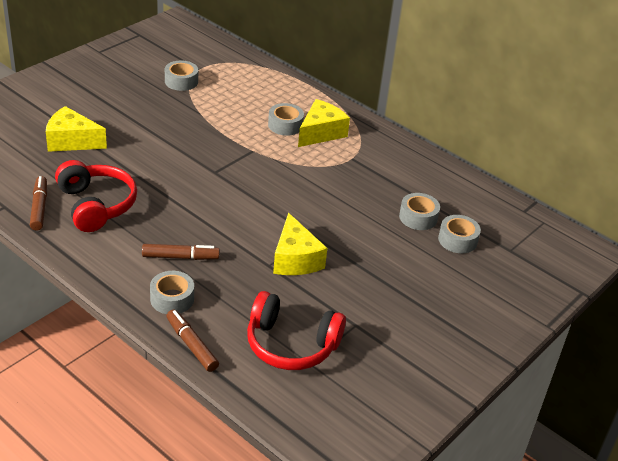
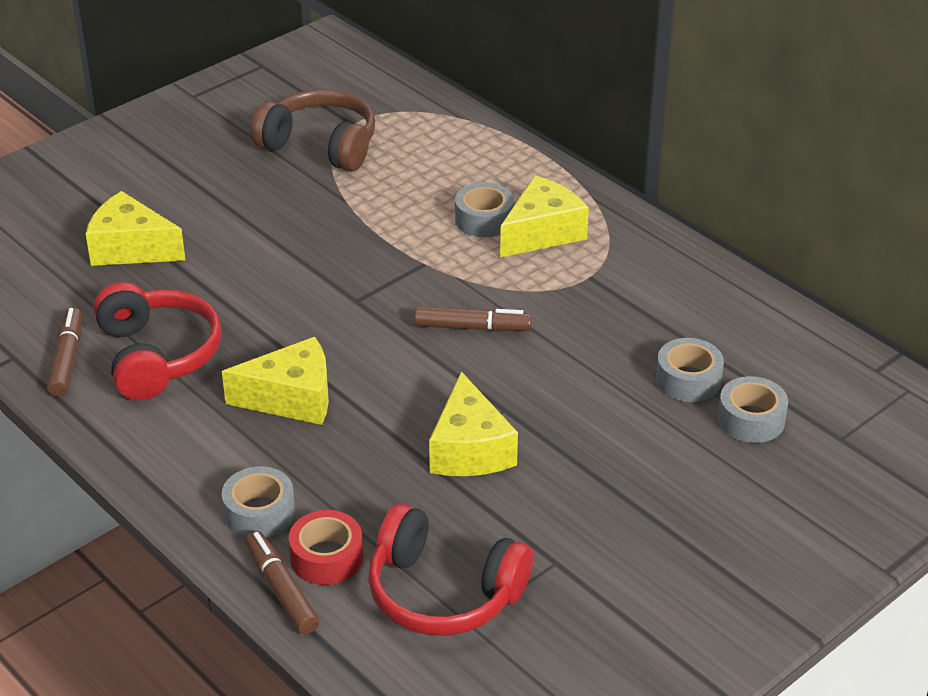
camera: 10 degrees right, 0 degrees up
brown marker [142,244,220,260] -> brown marker moved to [415,306,531,332]
grey tape [165,61,198,91] -> brown headphones [251,89,375,172]
none -> yellow cheese [222,337,329,425]
none -> red tape [289,510,363,585]

